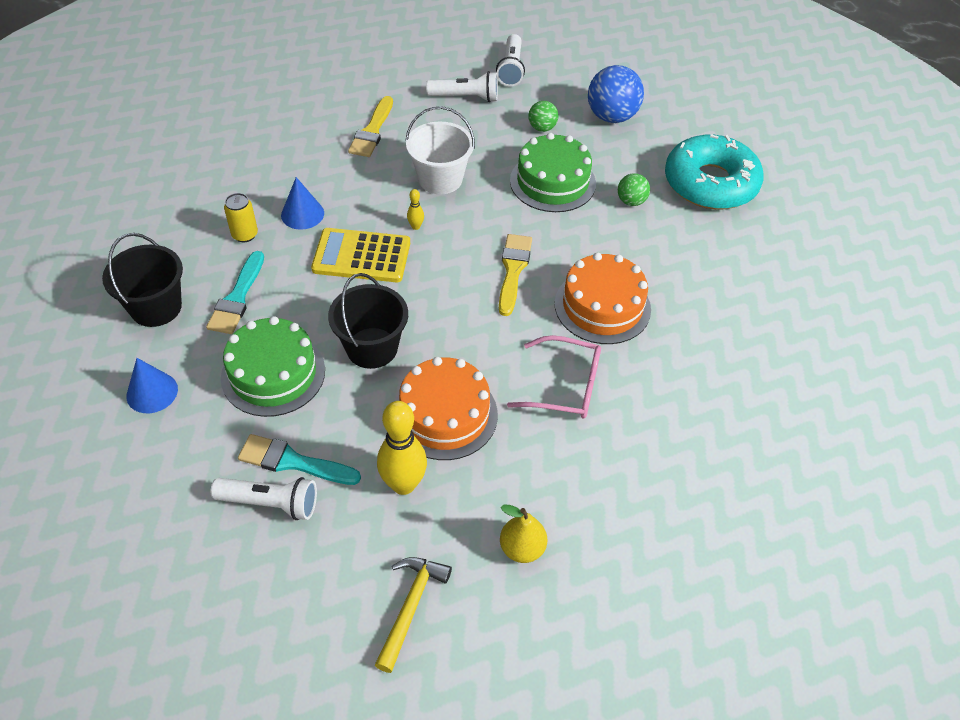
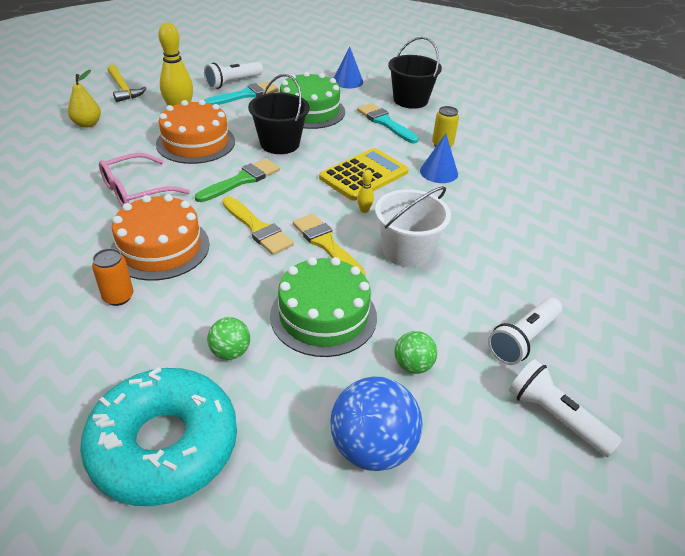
camera: 130 degrees right, 10 degrees down
yellow brush [348,96,393,157] -> yellow brush moved to [293,214,365,276]
none -> orange can [92,248,133,306]
none -> green brush [195,158,280,202]

